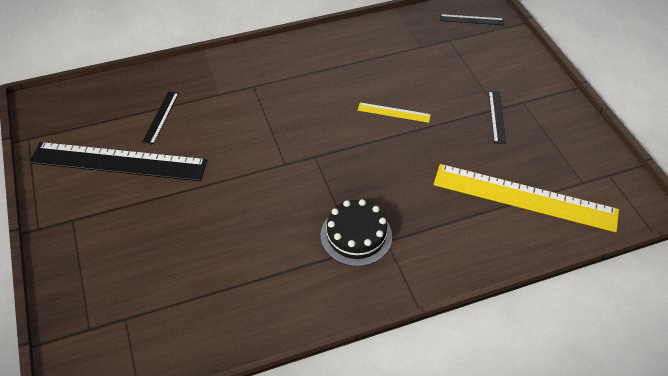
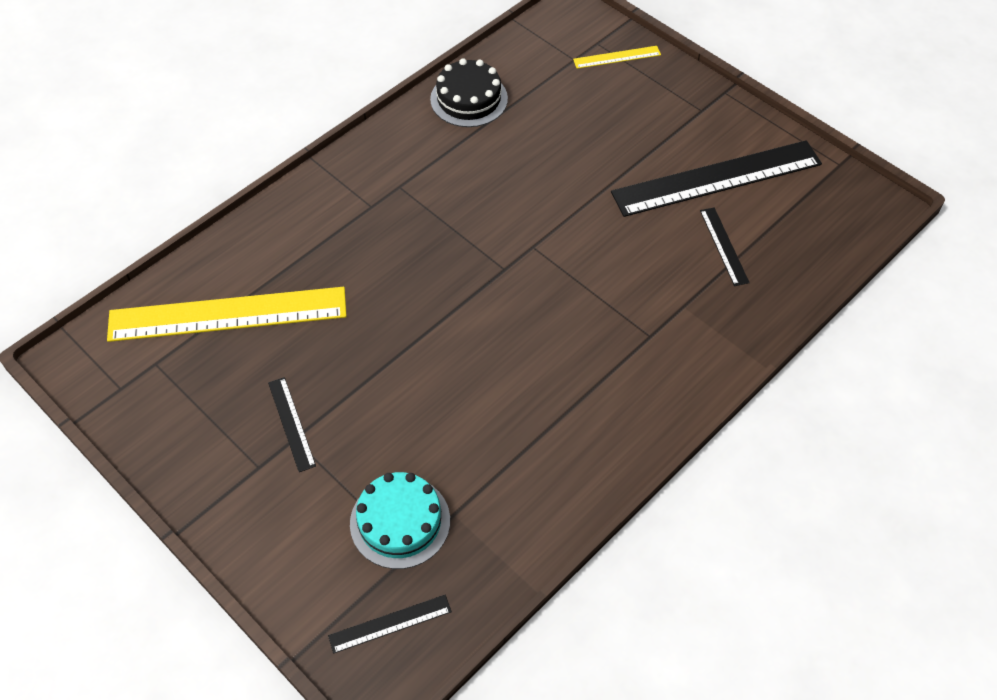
camera: 155 degrees right, 5 degrees up
black cake [321,199,392,266] -> black cake moved to [430,58,508,127]
yellow ruler [358,102,431,123] -> yellow ruler moved to [573,46,661,69]
none -> turquoise cake [350,472,450,569]

